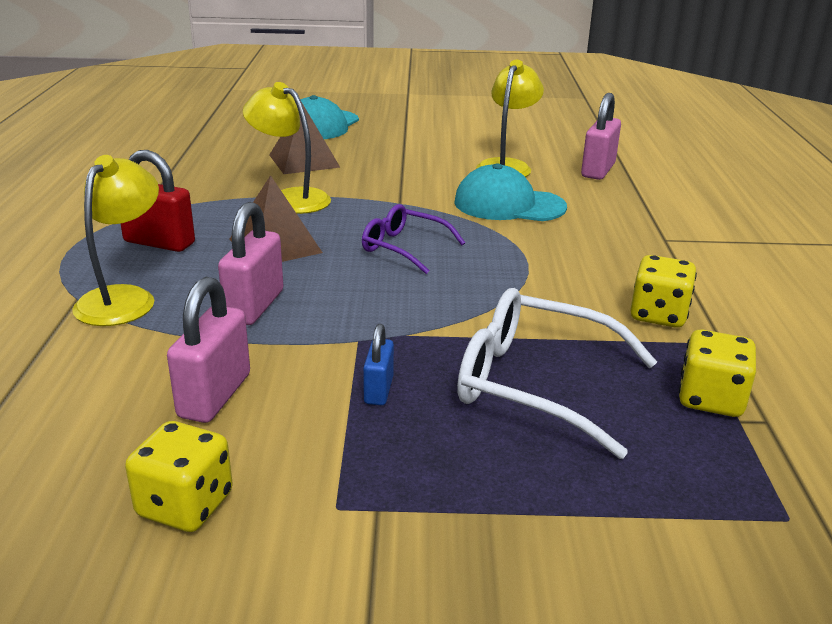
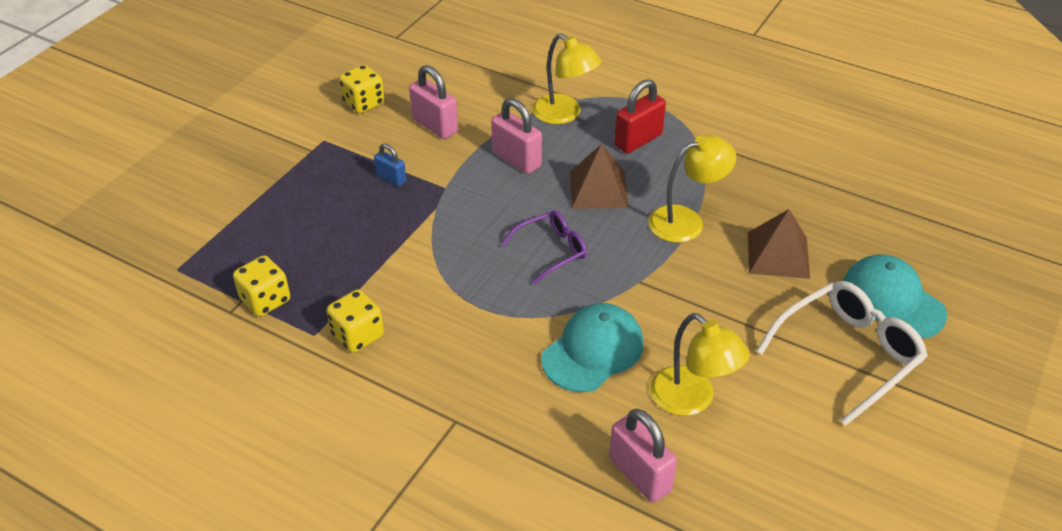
camera: 120 degrees right, 15 degrees up
white glasses [457,288,657,459] -> white glasses moved to [756,281,928,426]

